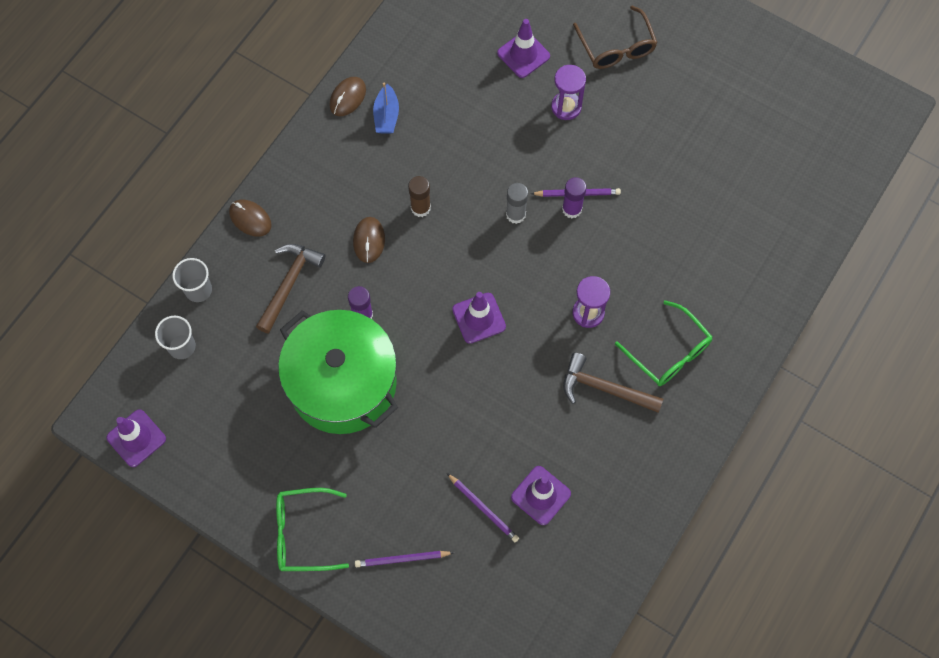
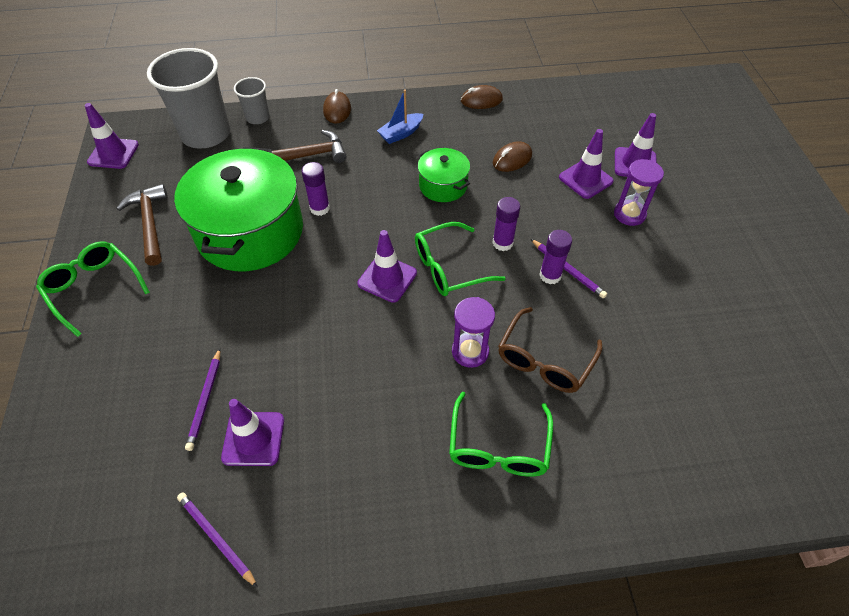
camera: 50 degrees right, 15 degrees down
grey cup [155,316,196,359] -> grey cup [147,48,230,149], size x2.02
brown mouse [353,217,385,263] -> brown mouse moved to [493,141,532,172]
purple pencil [355,551,454,567] -> purple pencil moved to [177,492,258,588]
blue boat [373,83,399,134] -> blue boat moved to [377,89,423,144]
brown glue stick [408,176,431,217] -> green pot [418,148,470,202]
grey glue stick [506,183,528,224] -> purple glue stick [492,197,520,251]
brown hammer [563,353,663,413] -> brown hammer moved to [117,184,168,266]
brown glasses [573,6,657,69] -> brown glasses moved to [498,307,602,393]
none -> green glasses [415,222,506,296]
none -> purple traffic cone [559,129,614,199]

